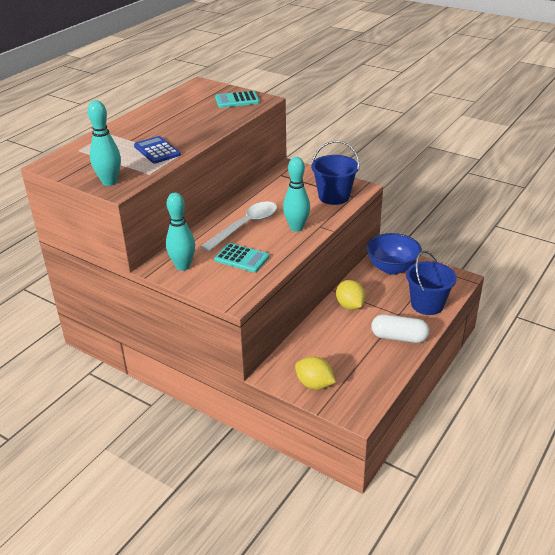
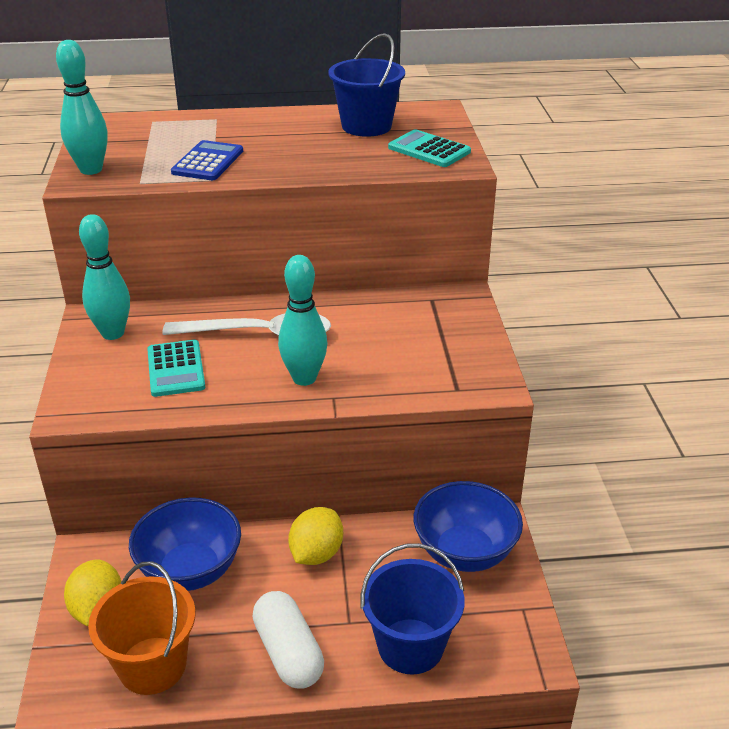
camera: 50 degrees right, 0 degrees up
blue bucket [311,141,359,205] -> blue bucket moved to [328,33,405,137]
none -> orange bucket [88,561,196,695]
none -> blue bowl [129,497,241,591]

